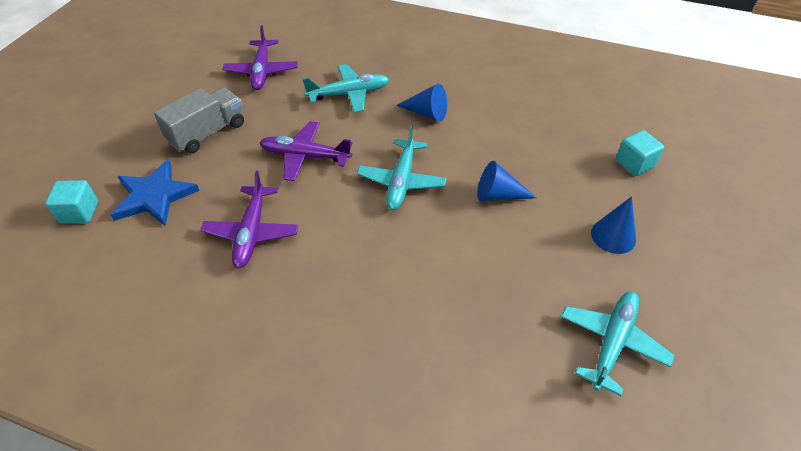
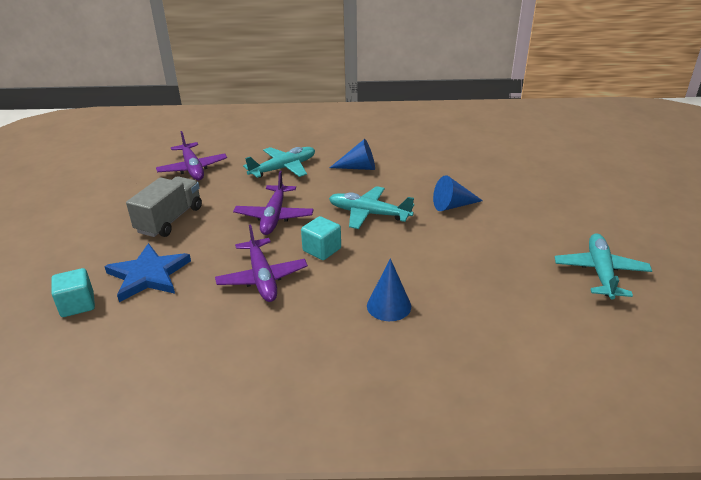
camera: 20 degrees left, 15 degrees down
purple plane [259,121,352,181] -> purple plane turned 75 degrees counterclockwise [233,171,314,235]
turquoise plane [357,125,447,210] -> turquoise plane turned 120 degrees clockwise [329,186,414,229]
blue cone [591,196,636,254] -> blue cone moved to [367,259,411,321]
turquoise cube [616,130,664,176] -> turquoise cube moved to [301,216,341,260]

